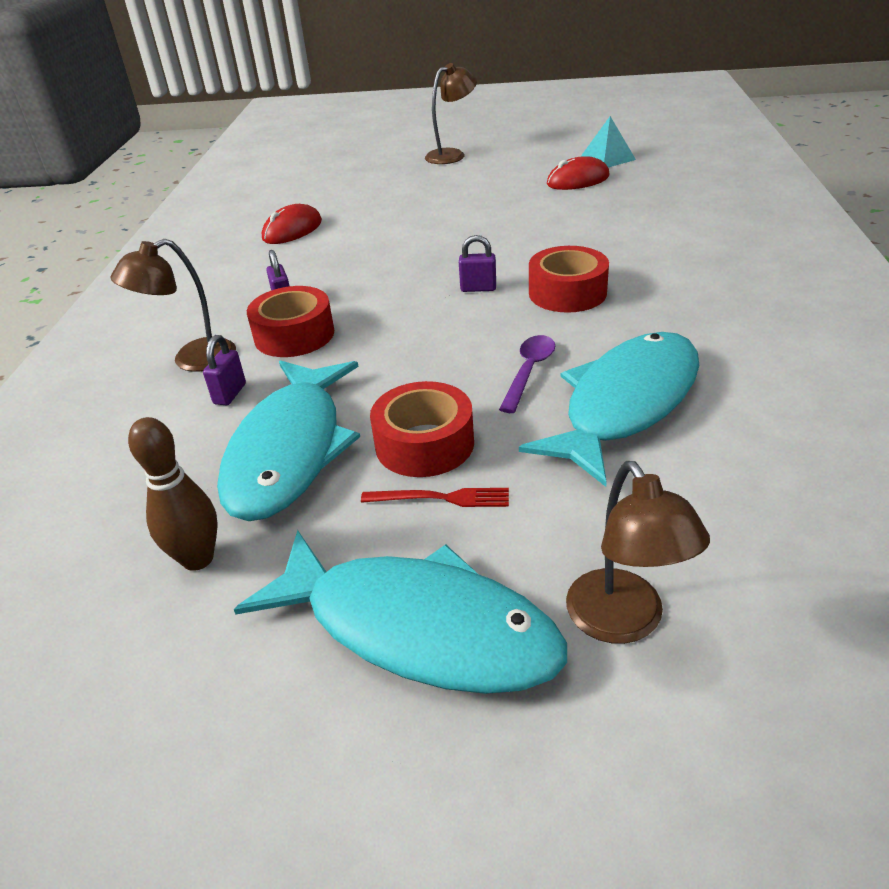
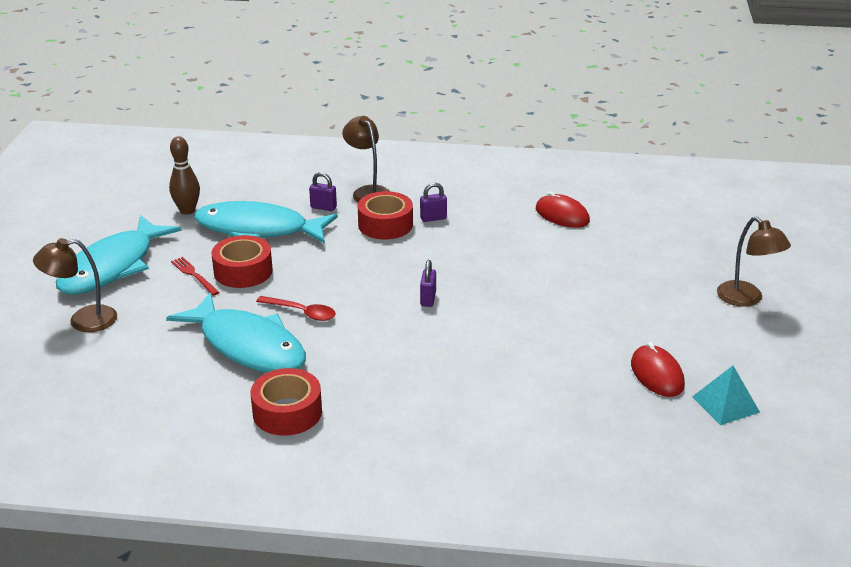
camera: 90 degrees right, 5 degrees down
red fork [361,488,509,507] -> red fork turned 135 degrees clockwise [171,257,219,296]
purple spoon [499,335,555,413] -> red spoon [256,296,336,321]
red tape [529,246,609,313] -> red tape moved to [251,368,322,436]

